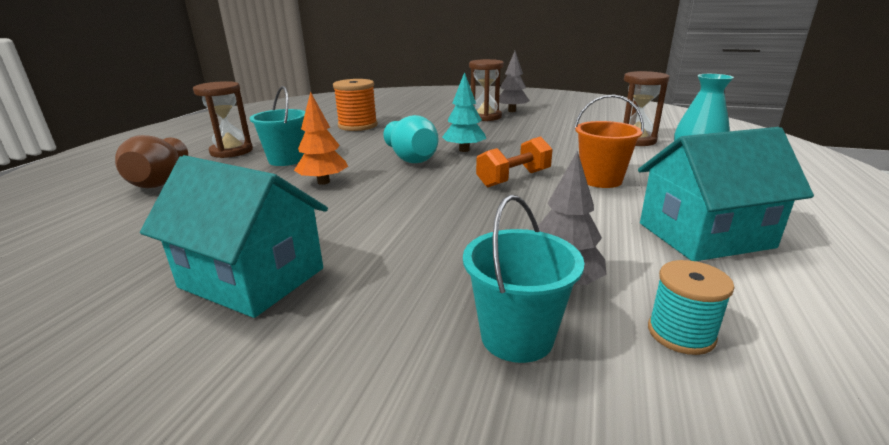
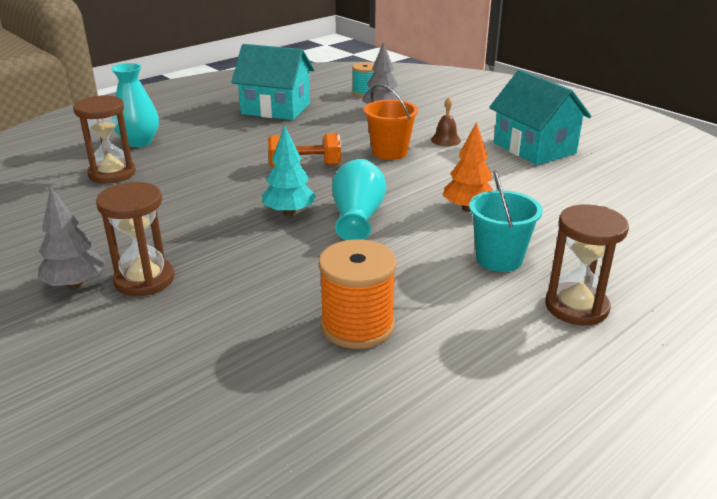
camera: 150 degrees left, 5 degrees up
brown vase [115,135,188,188] -> none
turquoise bucket [463,195,584,363] -> none
orange bucket [574,94,644,188] -> orange bucket moved to [364,83,418,160]
none -> brown bell [431,97,461,146]

